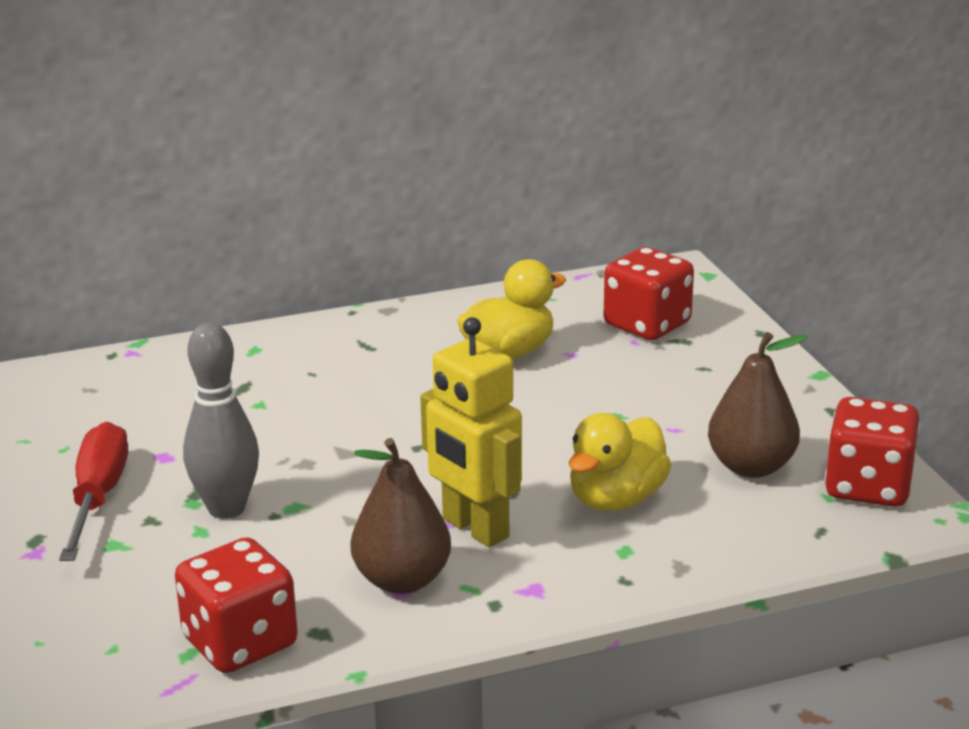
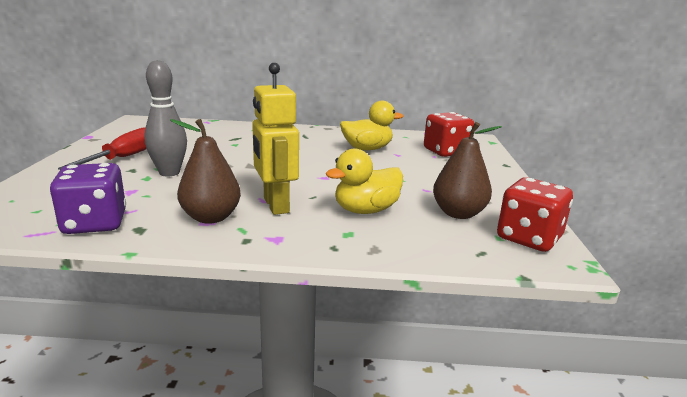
camera: 20 degrees right, 5 degrees down
red dice [175,537,298,673] -> purple dice [50,163,126,234]

